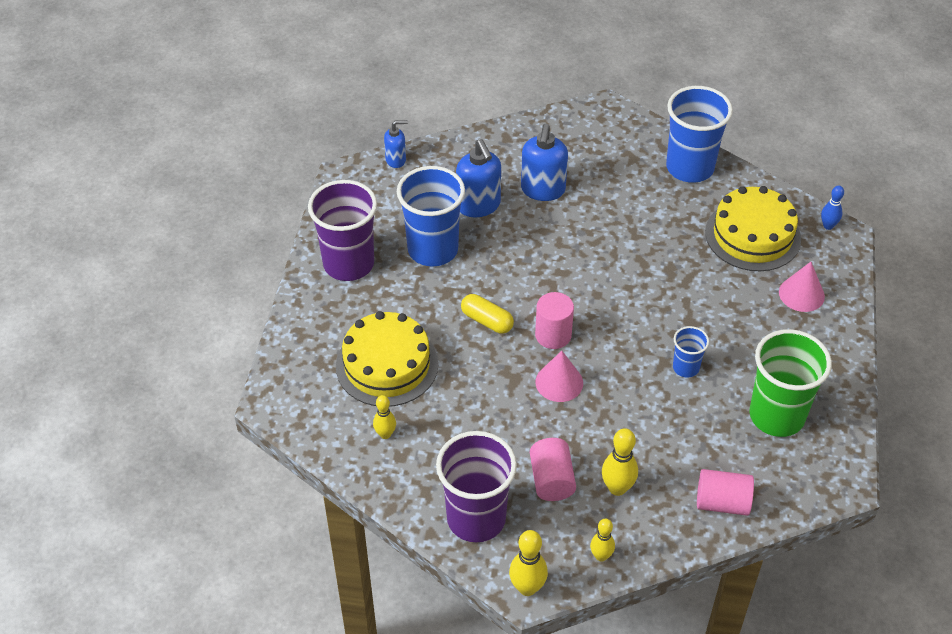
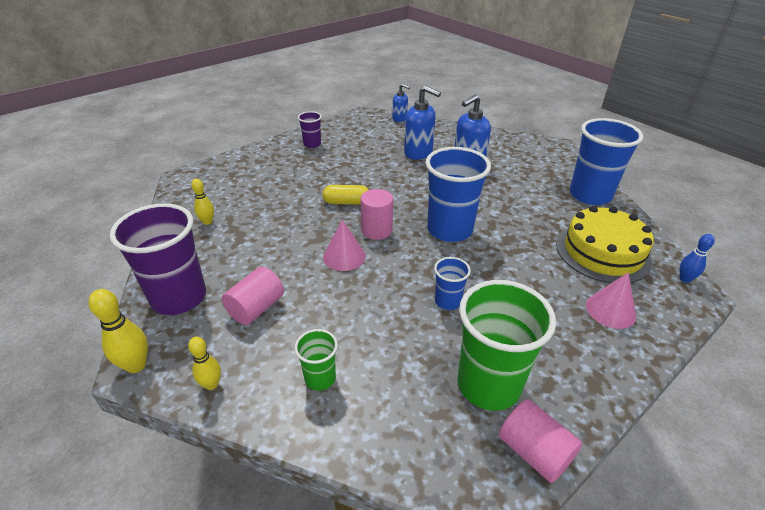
camera: 40 degrees right, 10 degrees down
purple cup [308,180,377,281] -> purple cup [298,111,322,148], size x0.49
yellow cake [336,311,438,407] -> none
blue cup [397,166,465,267] -> blue cup moved to [426,147,491,242]
blue soap dispenser [456,139,501,217] -> blue soap dispenser turned 75 degrees counterclockwise [404,86,441,160]
yellow capsule [461,294,514,333] -> yellow capsule turned 75 degrees counterclockwise [322,185,369,205]
yellow bowling pin [602,428,638,496] -> none
pink cylinder [697,469,754,516] -> pink cylinder moved to [499,399,582,483]
none -> green cup [295,329,338,391]

